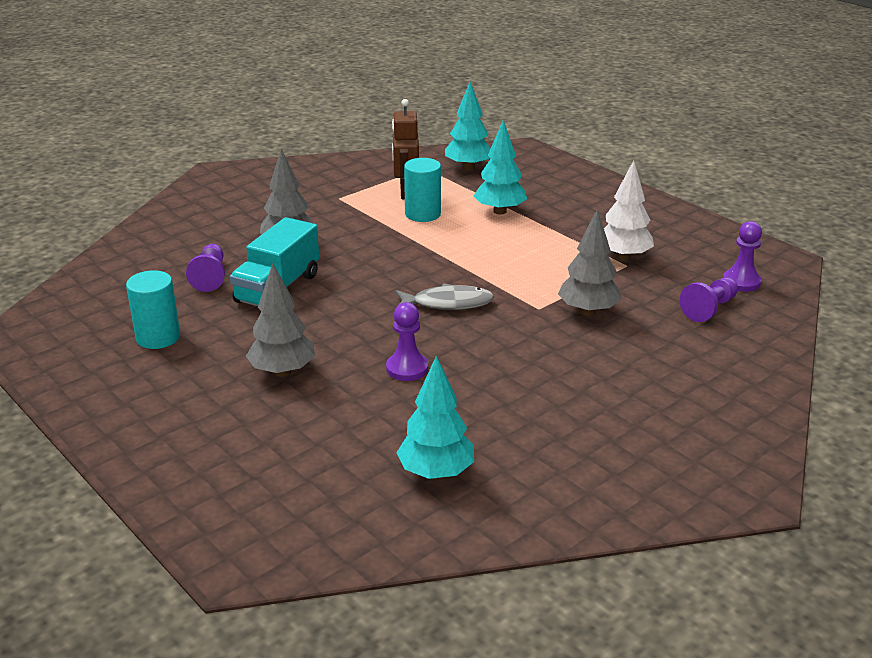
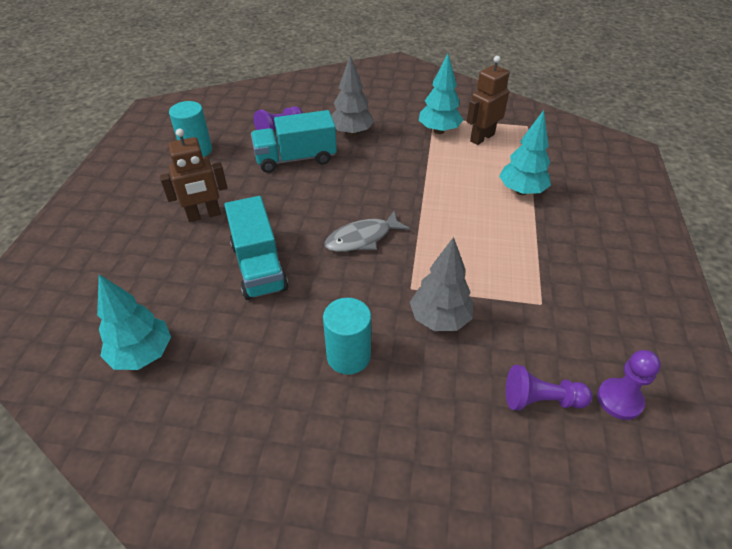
camera: 50 degrees right, 15 degrees up
grey tree [246,263,315,377] -> brown robot [160,128,227,222]
purple pawn [386,302,428,381] -> turquoise truck [224,196,289,300]
grey fish [395,283,494,310] -> grey fish turned 105 degrees clockwise [325,211,410,252]
turquoise cylinder [404,158,441,222] -> turquoise cylinder moved to [323,298,371,375]
turquoise tree [445,82,491,170] -> turquoise tree moved to [419,54,463,134]
white tree [604,160,654,261] -> none

